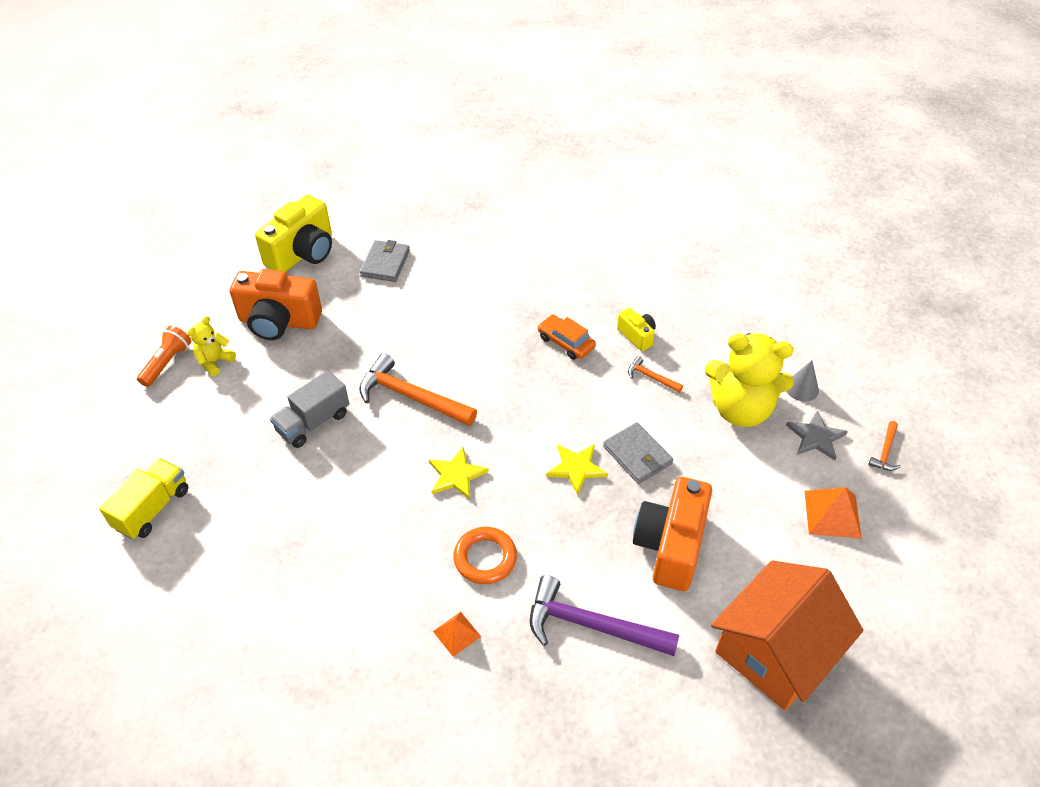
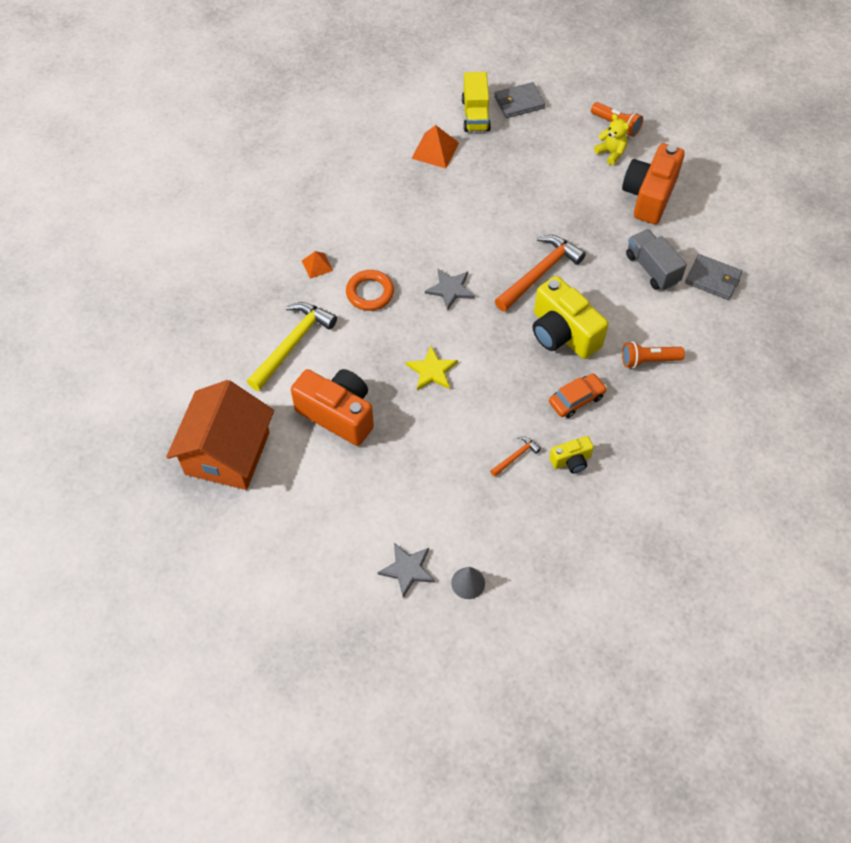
camera: 105 degrees right, 10 degrees up
yellow truck [99,458,188,539] -> yellow truck turned 45 degrees clockwise [462,72,491,132]
yellow camera [255,195,332,272] -> yellow camera moved to [533,276,609,359]
grey truck [270,370,349,448] -> grey truck moved to [626,229,687,291]
yellow star [429,447,489,500] -> grey star [425,269,475,310]
purple hammer [530,575,679,656] -> yellow hammer [247,302,337,391]
grey wallet [603,422,673,484] -> grey wallet moved to [494,82,545,118]
yellow teddy bear [705,333,794,427] -> none
orange house [711,560,863,710] -> orange house turned 45 degrees clockwise [166,380,274,490]
orange pyramid [805,487,862,539] -> orange pyramid moved to [411,125,459,169]
orange hammer [868,421,900,471] -> none
none -> orange flashlight [622,342,685,368]

